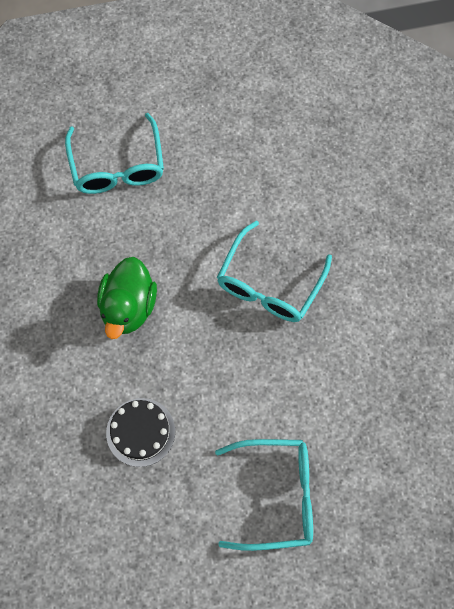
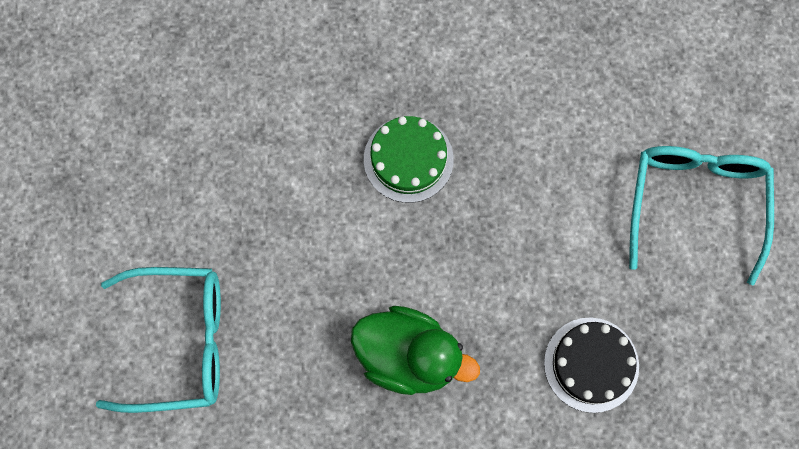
camera: 80 degrees left, 5 degrees up
turquoise glasses [217,221,332,322] -> green cake [364,116,454,203]

